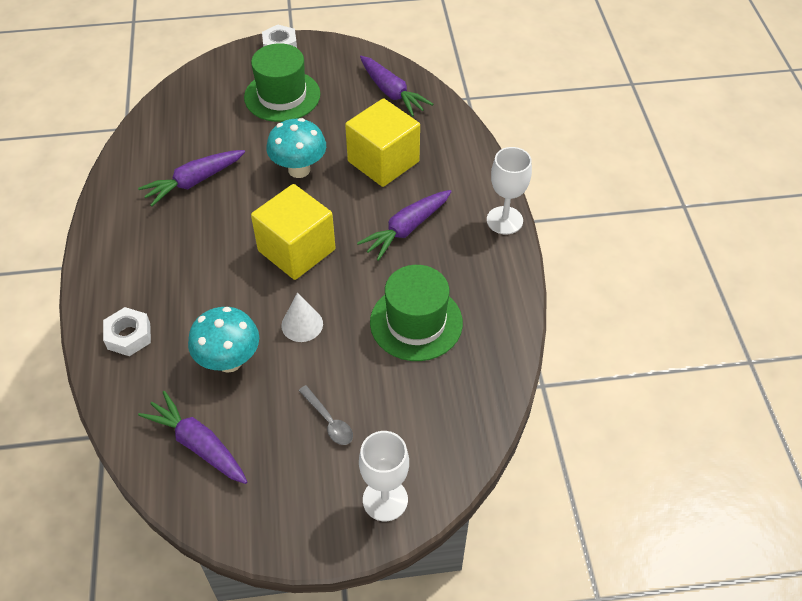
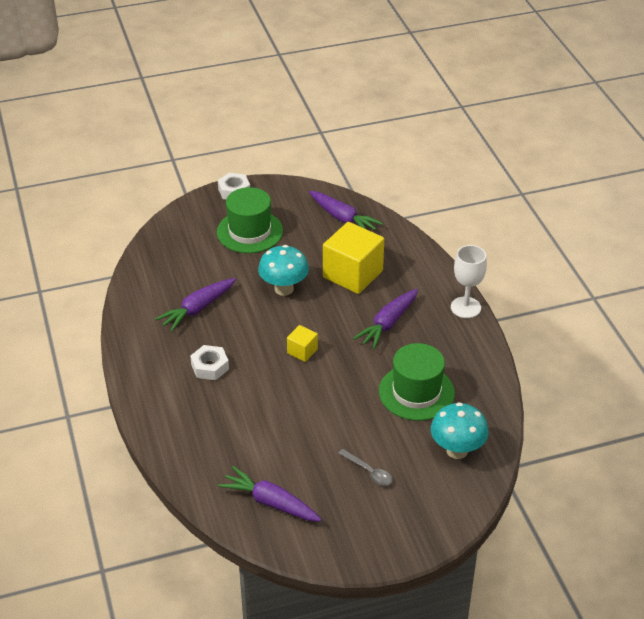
camera: 10 degrees left, 10 degrees down
white nut [103,307,151,356] -> white nut moved to [190,345,229,380]
turquoise mushroom [188,307,259,373] -> turquoise mushroom moved to [431,402,488,459]
yellow cube [251,184,336,280] -> yellow cube [287,325,318,362], size x0.48
white cone [281,292,323,342] -> none
white goblet [359,431,409,521] -> none

